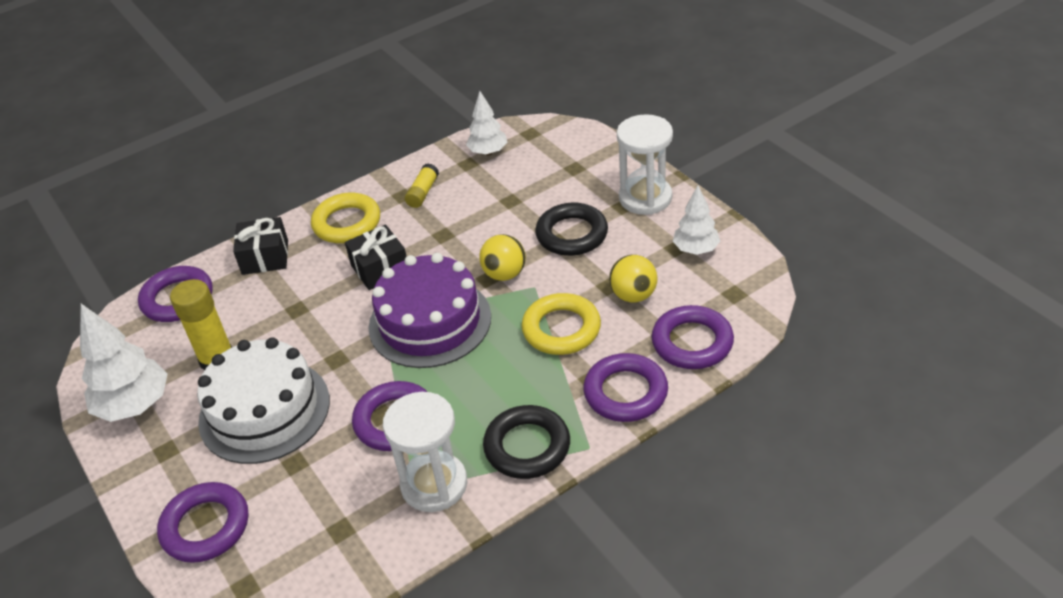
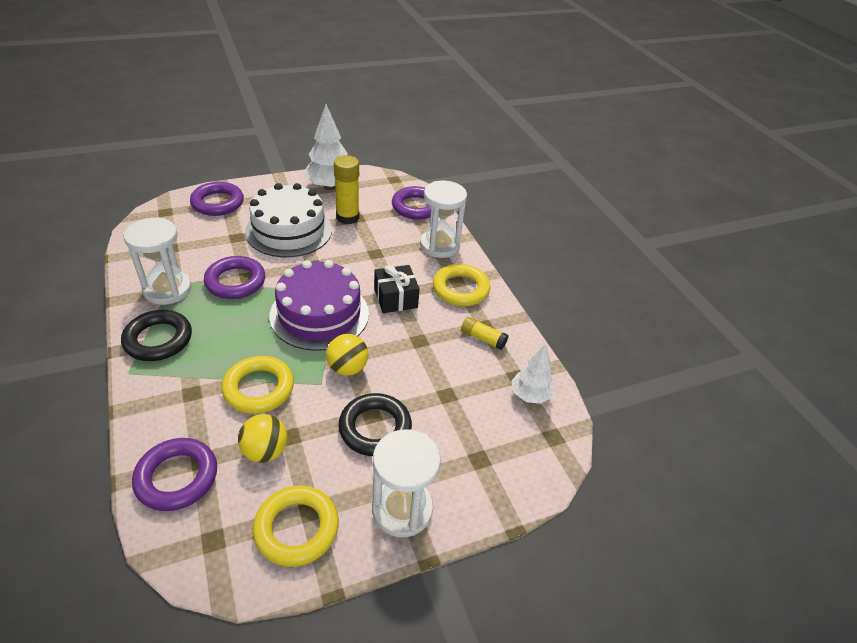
camera: 95 degrees right, 0 degrees up
black gift [233,217,288,275] -> white hourglass [420,181,467,258]
purple ring [583,353,668,422] -> none
white tree [673,185,720,255] -> yellow ring [253,485,339,567]

